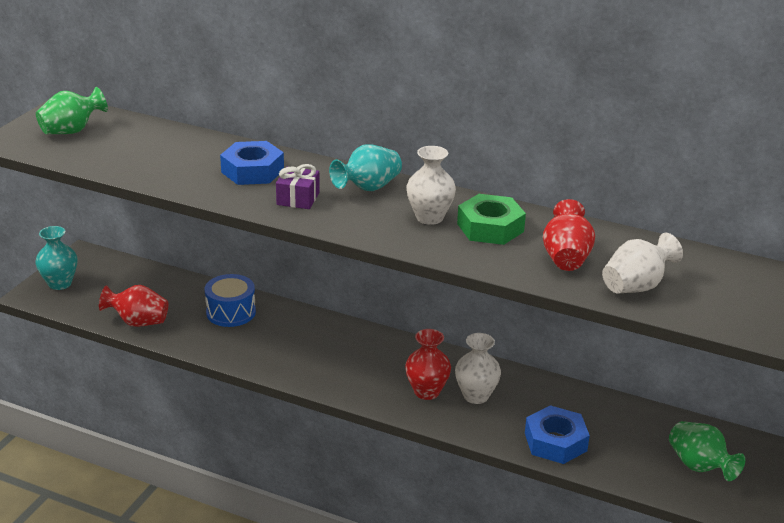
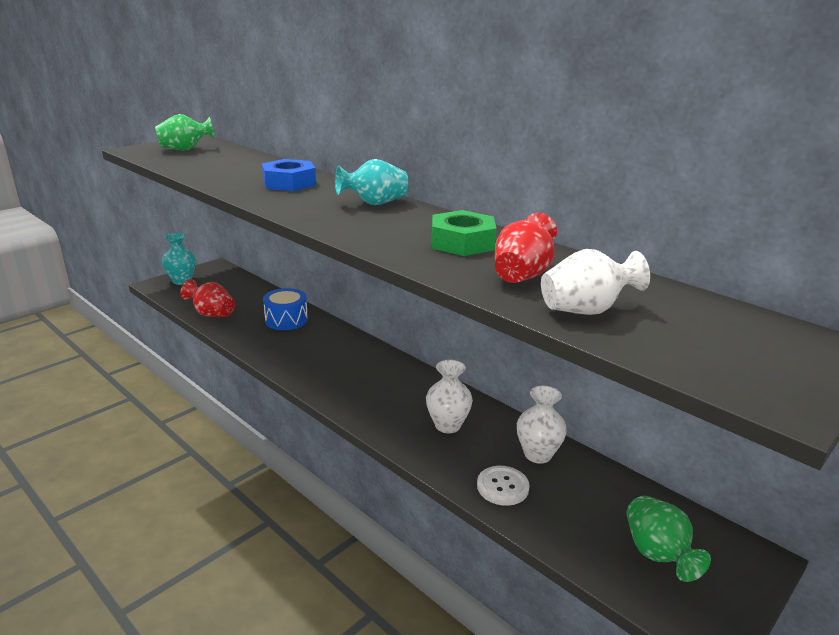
camera: 20 degrees right, 5 degrees down
purple gift [276,164,320,209] -> none
red vase [405,329,451,400] -> none
white vase [407,146,456,225] -> white vase moved to [517,386,567,464]
blue nut [525,405,590,464] -> white button [477,466,530,506]

